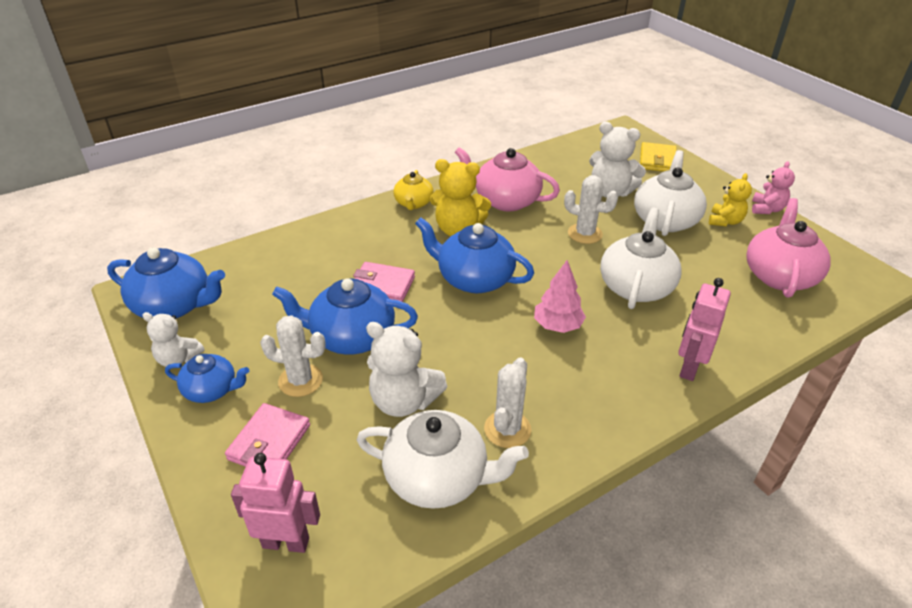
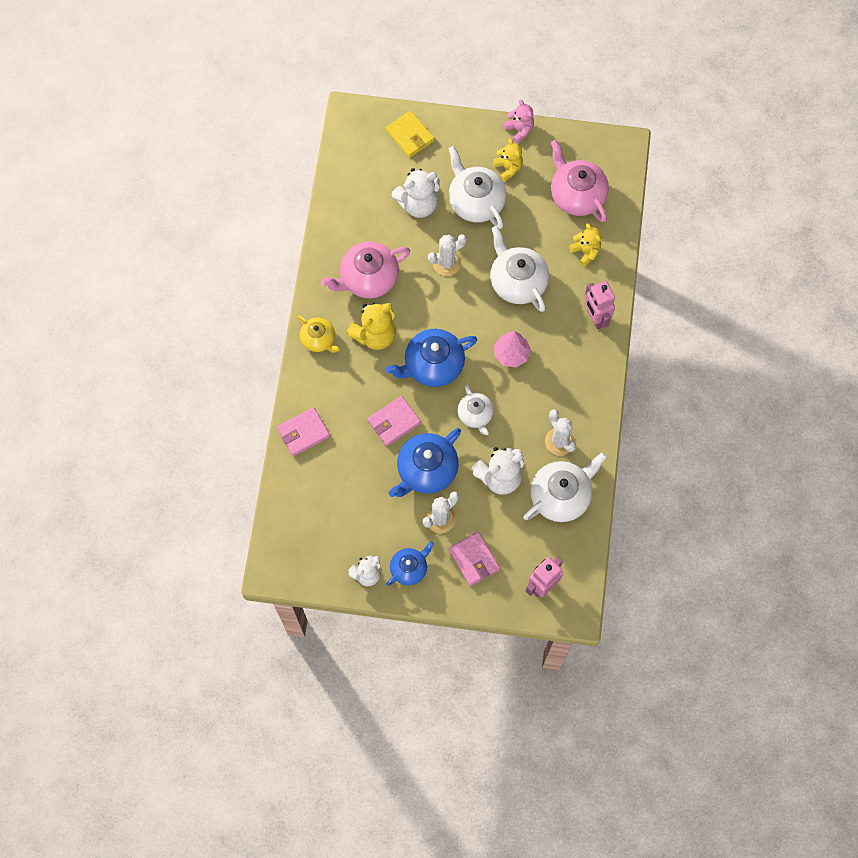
camera: 50 degrees left, 30 degrees up
blue teapot [107,247,225,318] -> none
none -> pink wallet [277,407,330,456]
none -> white teapot [458,385,494,435]
none -> yellow teddy bear [569,223,601,267]

